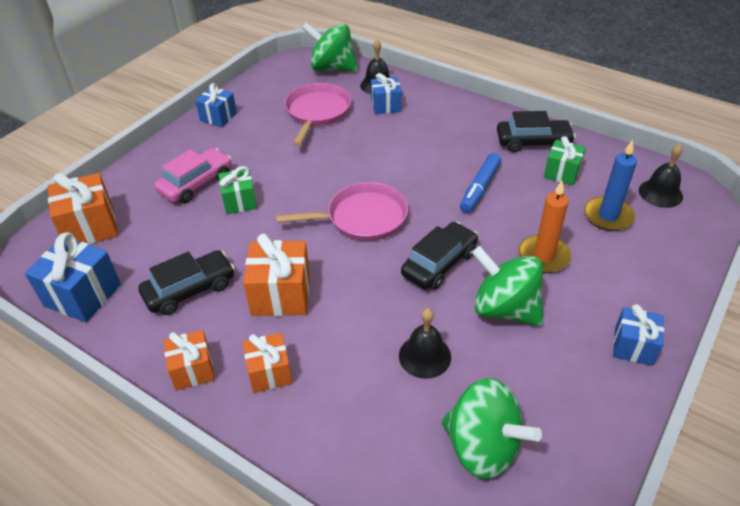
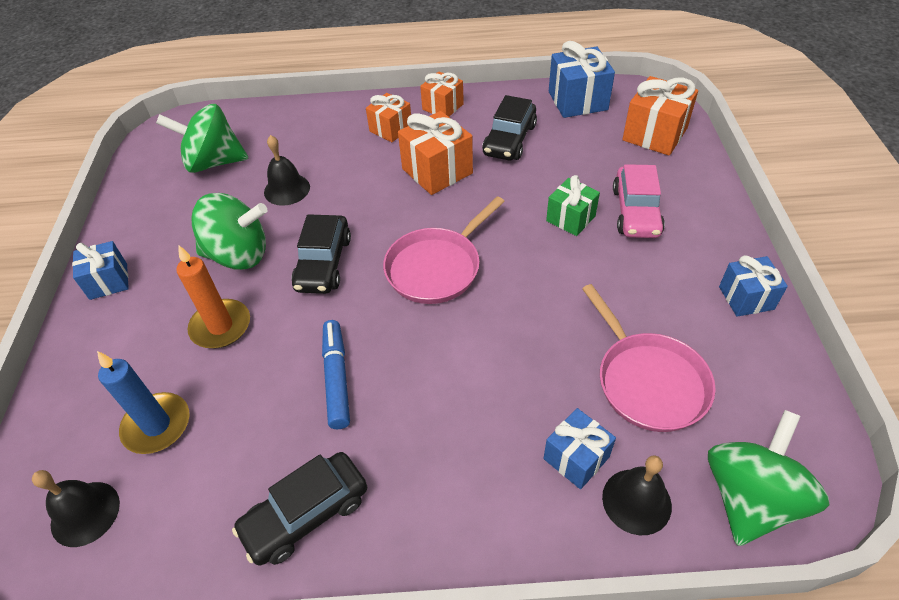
camera: 145 degrees right, 5 degrees up
green spinning top [302,22,358,72] -> green spinning top turned 45 degrees counterclockwise [708,410,829,546]
green gift [544,136,586,185] -> none

